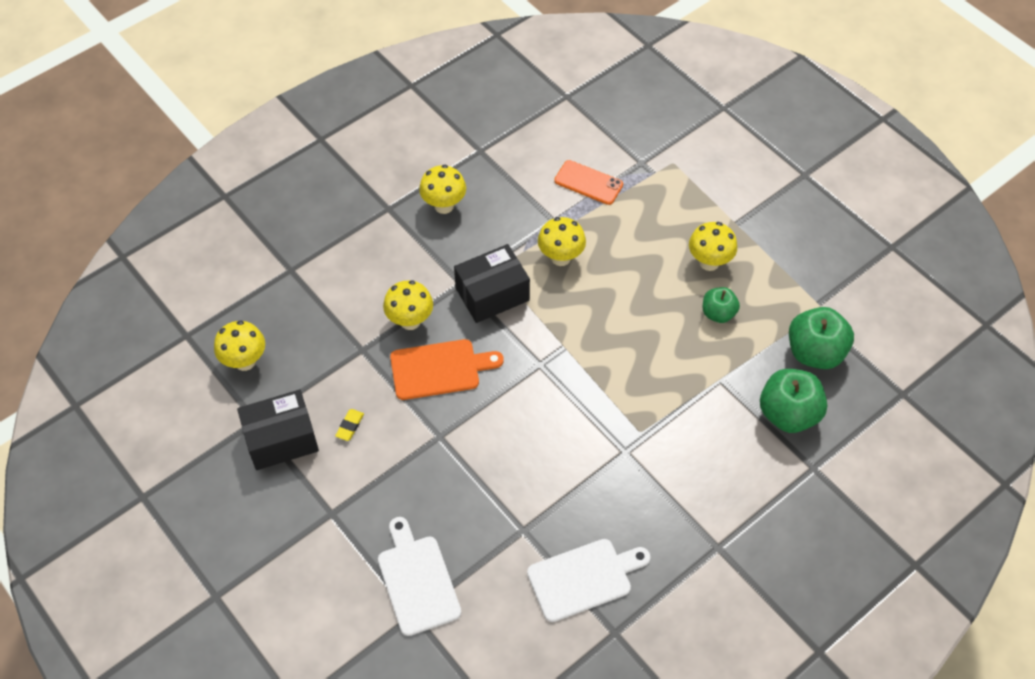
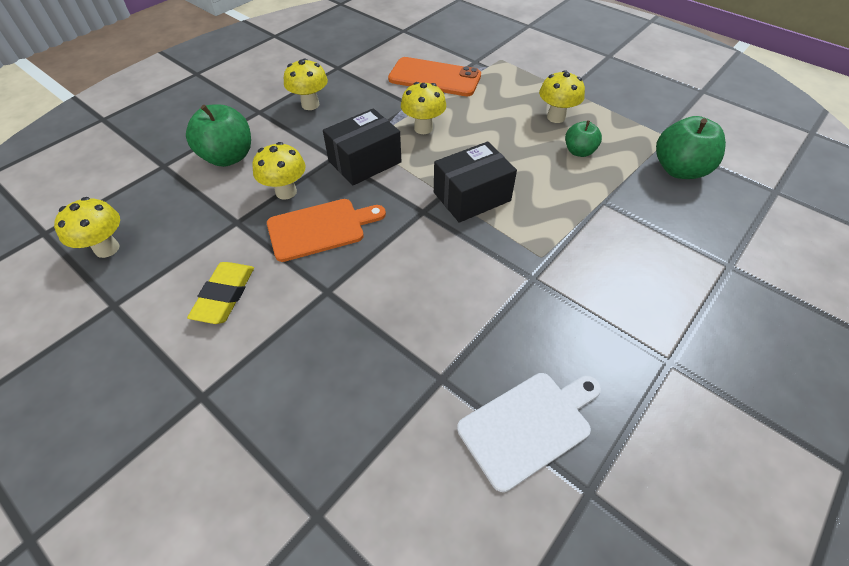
camera: 10 degrees left, 5 degrees down
black box [237,389,319,470] -> black box moved to [434,142,517,223]
yellow eraser [335,409,364,441] -> yellow eraser [187,262,254,324], size x1.90
white cutting board [378,517,461,636] -> none
orange phone [554,160,623,205] -> orange phone [388,57,481,96], size x1.56
green apple [760,369,827,433] -> green apple moved to [186,105,251,167]

